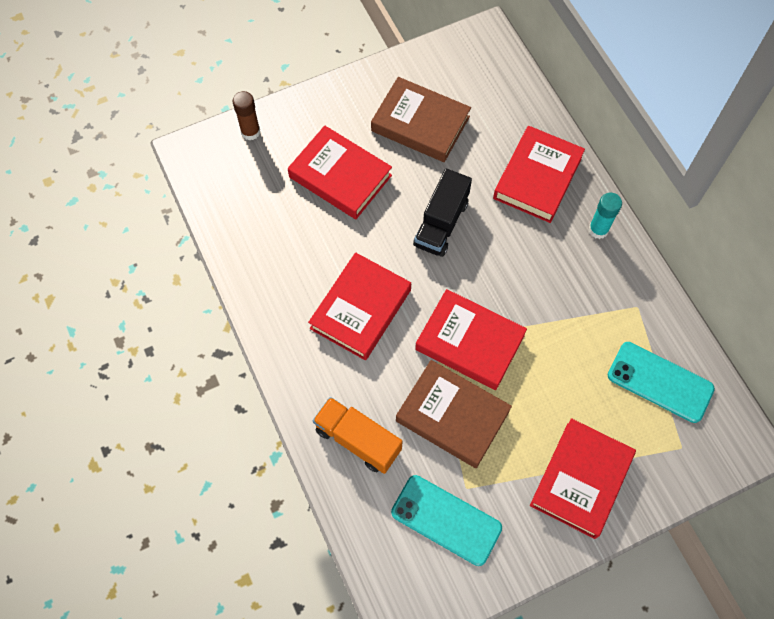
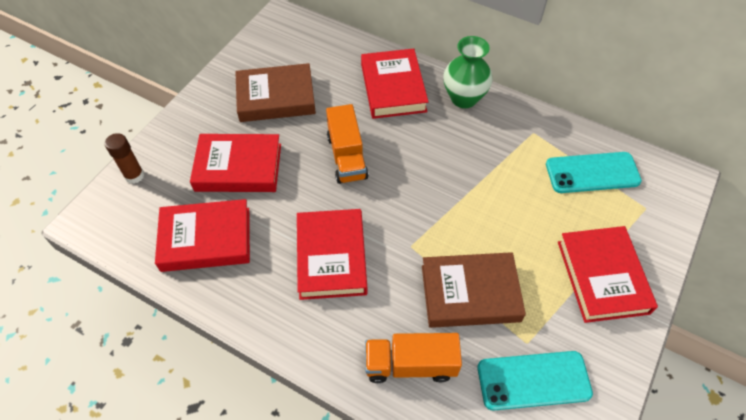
camera: 35 degrees left, 10 degrees down
black truck [413,169,472,257] -> orange truck [326,104,369,184]
red book [415,289,527,390] -> red book moved to [155,199,250,272]
turquoise glue stick [589,193,622,239] -> green vase [444,36,493,108]

